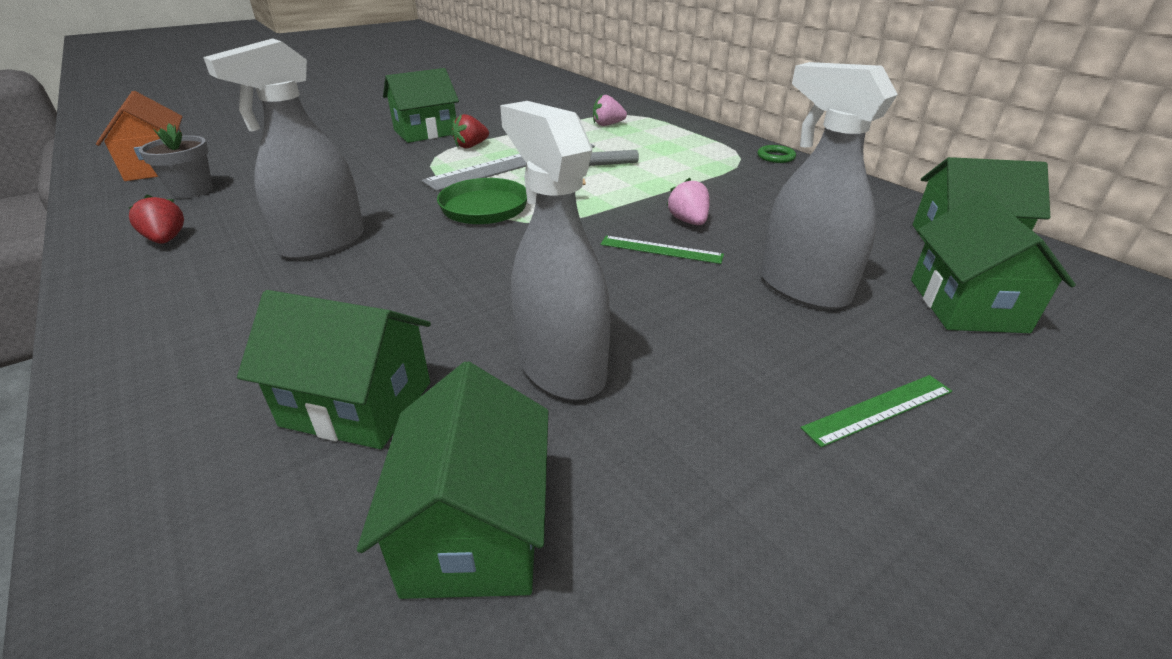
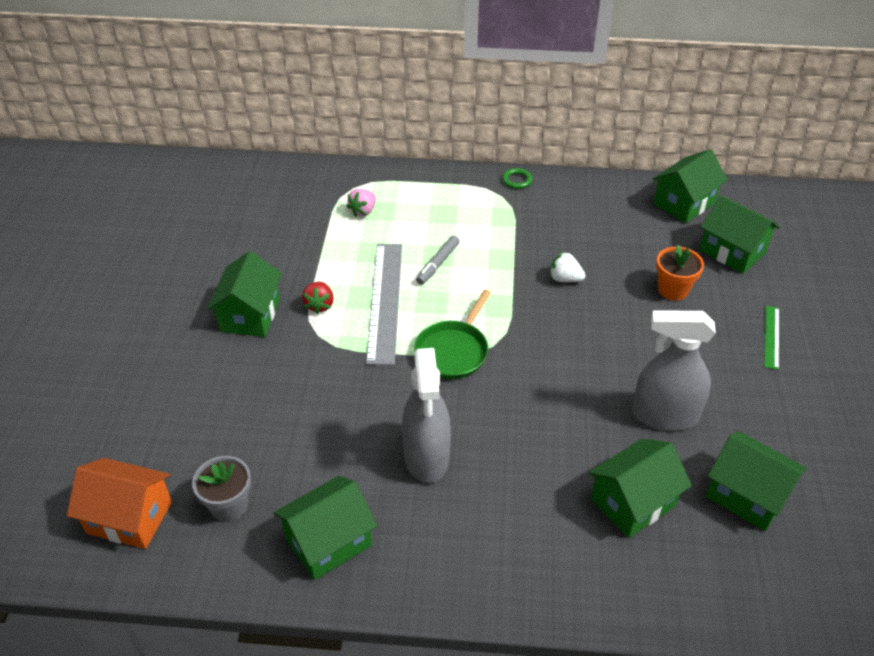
camera: 50 degrees left, 10 degrees up
red strawberry [129,194,184,244] -> green house [274,476,377,580]
green ruler [600,236,724,264] -> none
pink strawberry [667,178,710,225] -> white strawberry [550,252,585,282]
grey spray bottle [760,62,898,310] -> orange flower pot [656,245,704,301]

